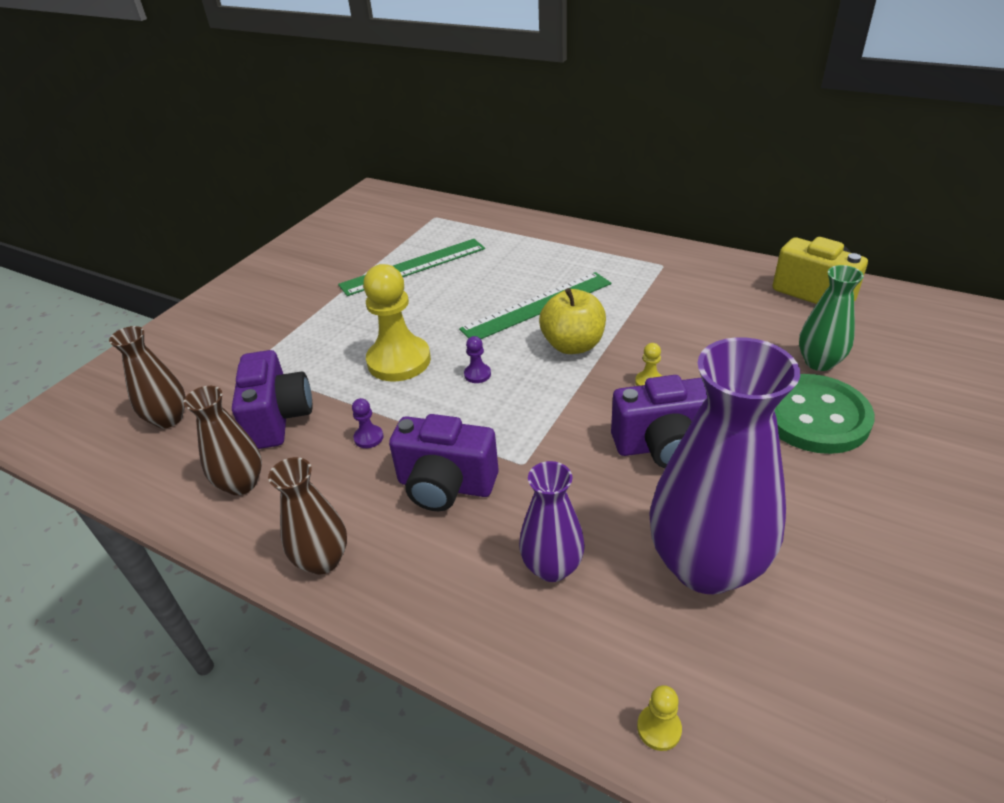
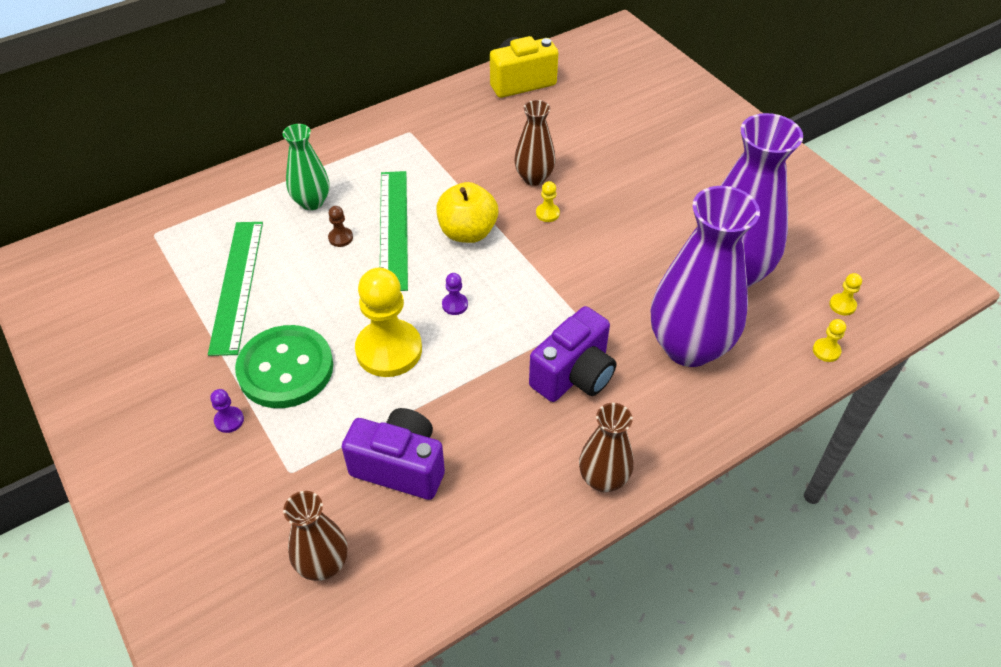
camera: 65 degrees left, 10 degrees up
brown vase [183,386,262,495] -> brown vase moved to [514,100,556,186]
purple pawn [352,398,383,448] -> purple pawn moved to [210,389,244,433]
purple vase [519,461,585,582] -> purple vase [651,186,760,367], size x1.89
purple camera [611,375,707,468] -> none
green button [774,374,875,454] -> green button moved to [235,325,333,408]
green vase [799,265,864,371] -> green vase moved to [283,124,329,210]
none -> brown pawn [328,206,353,247]
none -> yellow pawn [829,273,862,316]

